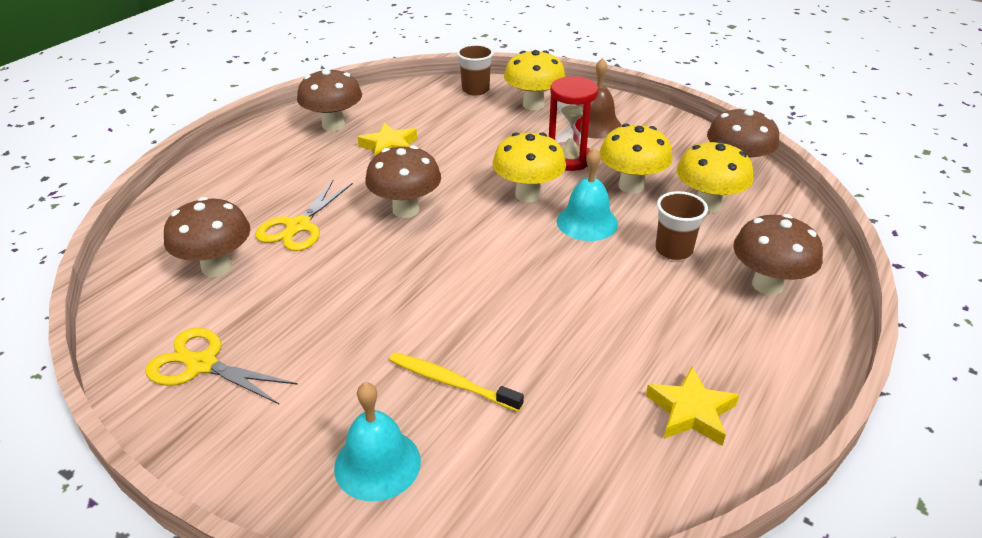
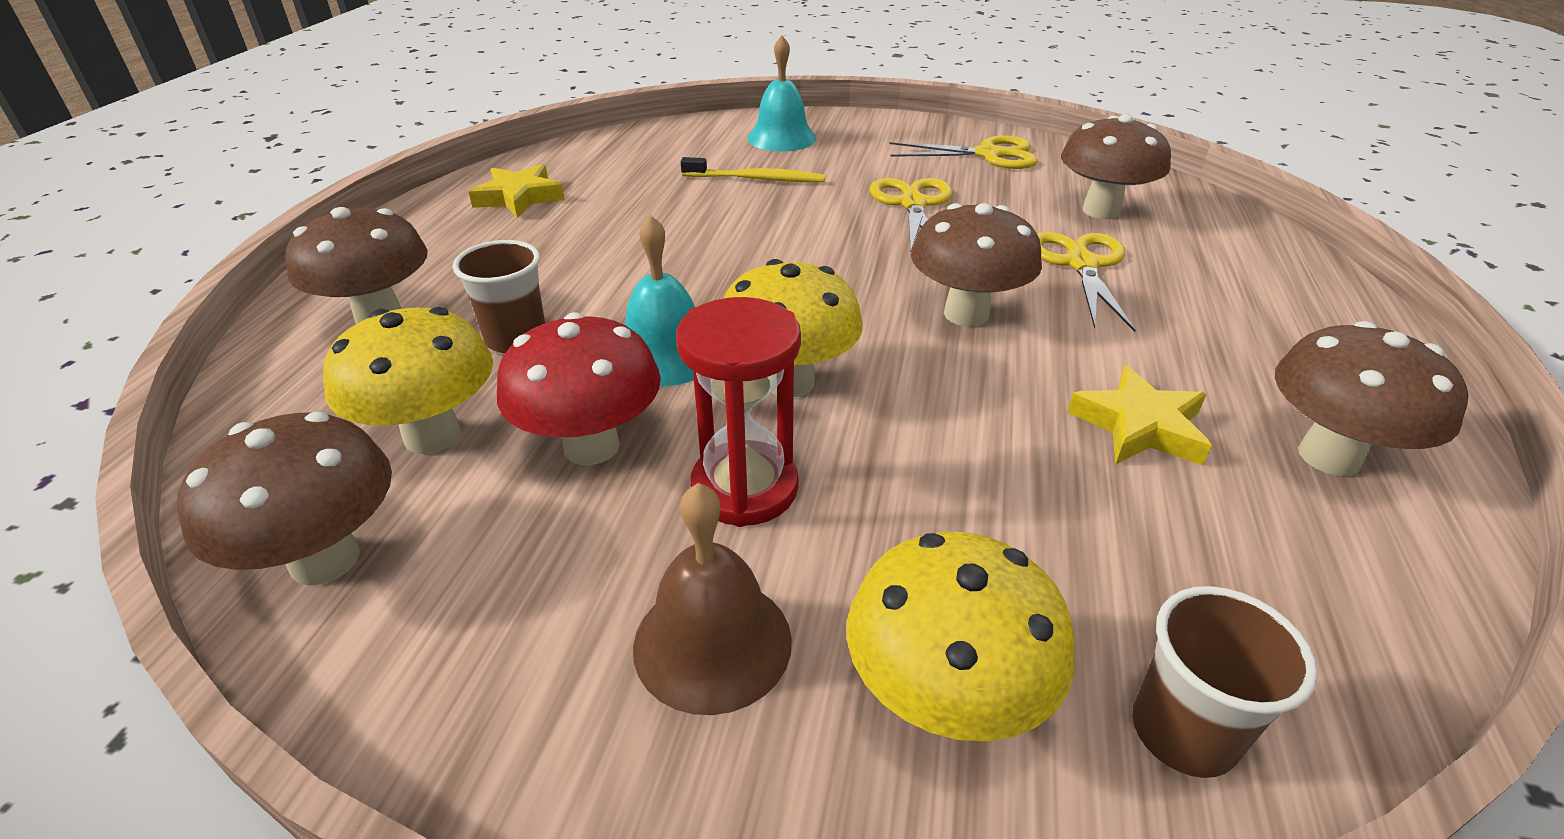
camera: 160 degrees right, 0 degrees up
yellow mushroom [599,124,673,193] -> red mushroom [497,312,661,465]
none -> yellow scissors [870,178,953,254]

